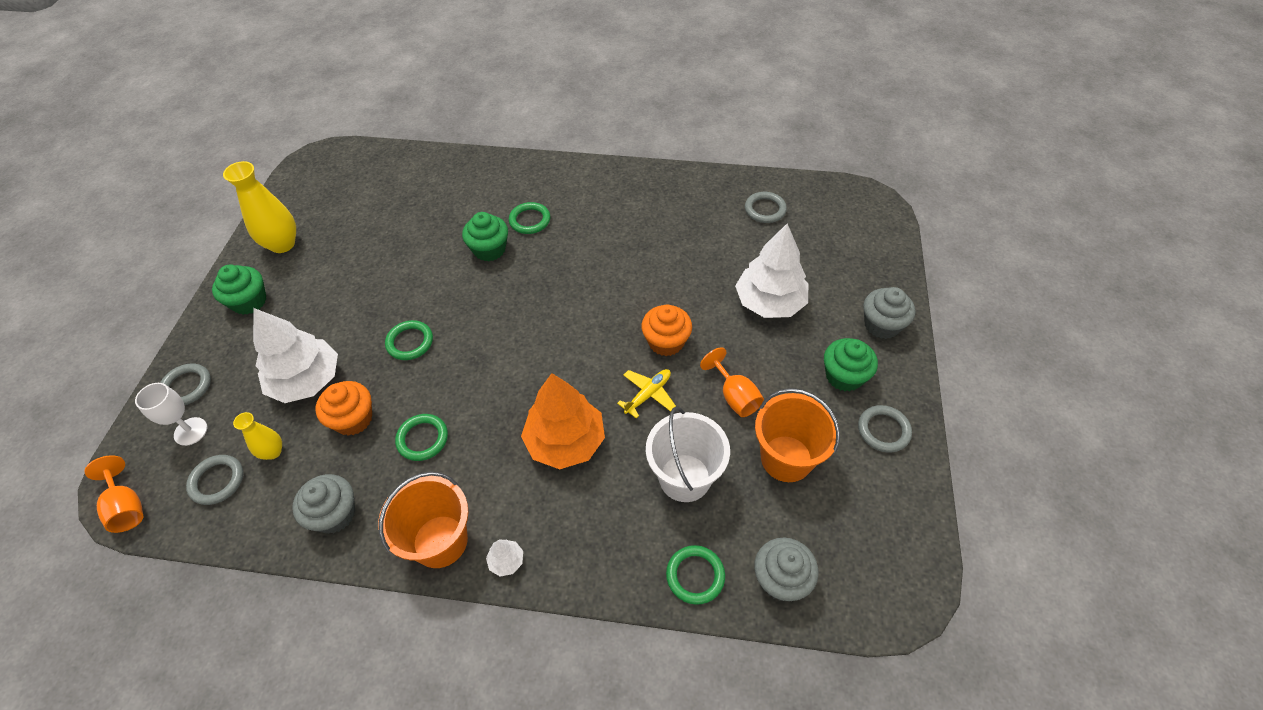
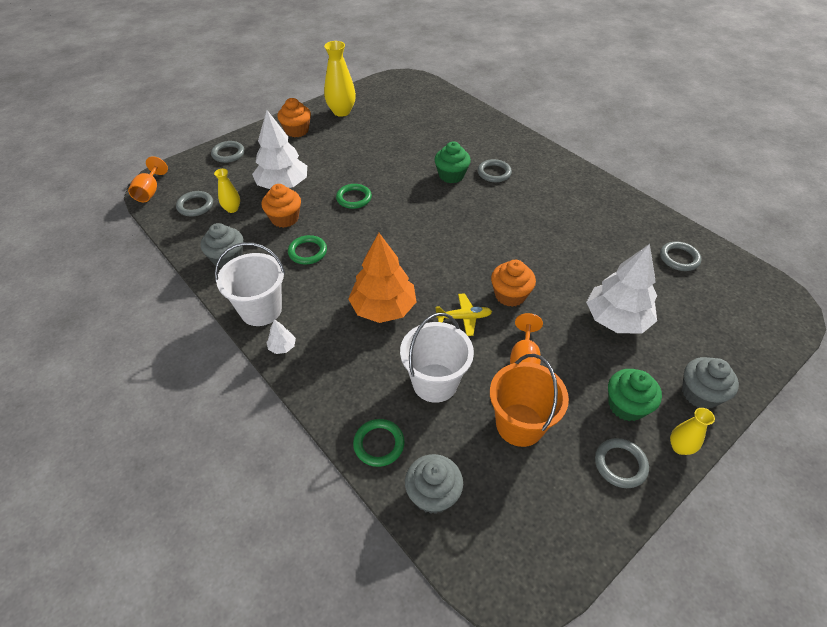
camera: 40 degrees right, 5 degrees down
white goblet [135,383,207,446] -> none
green cupcake [212,265,266,315] -> orange cupcake [278,98,311,137]
orange bucket [378,471,468,568] -> white bucket [215,242,285,326]
green ring [509,202,550,234] -> grey ring [478,159,512,182]
none -> yellow vase [670,408,715,455]

